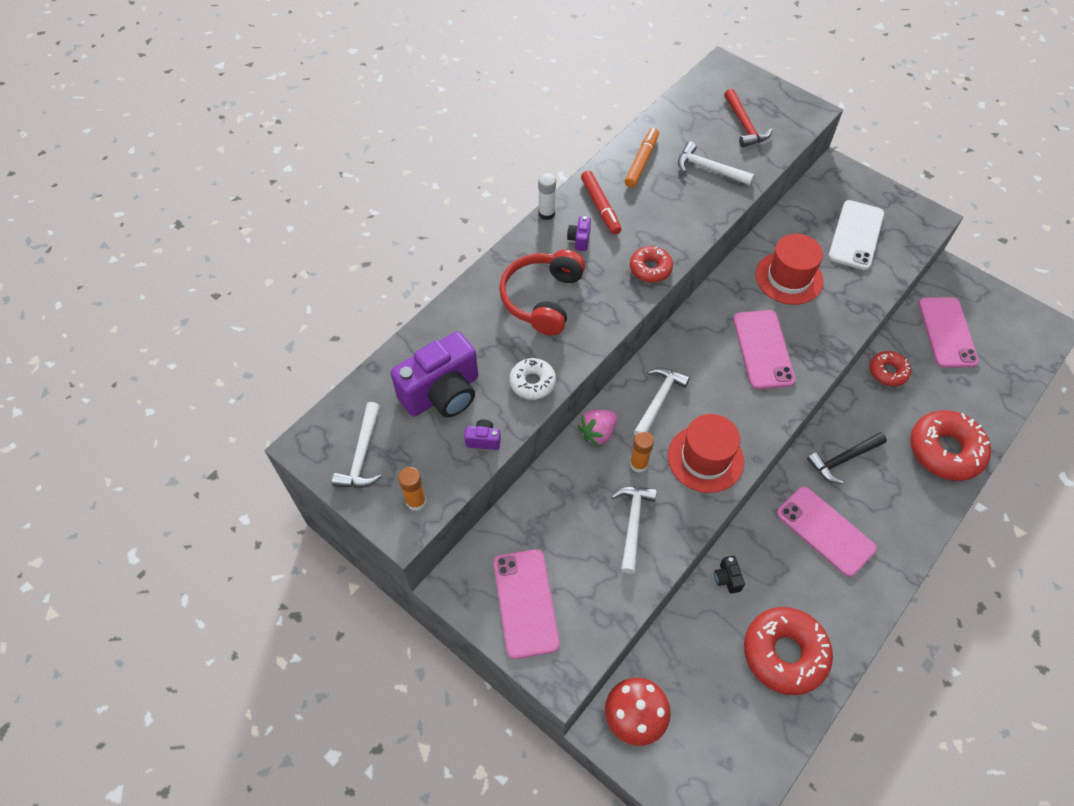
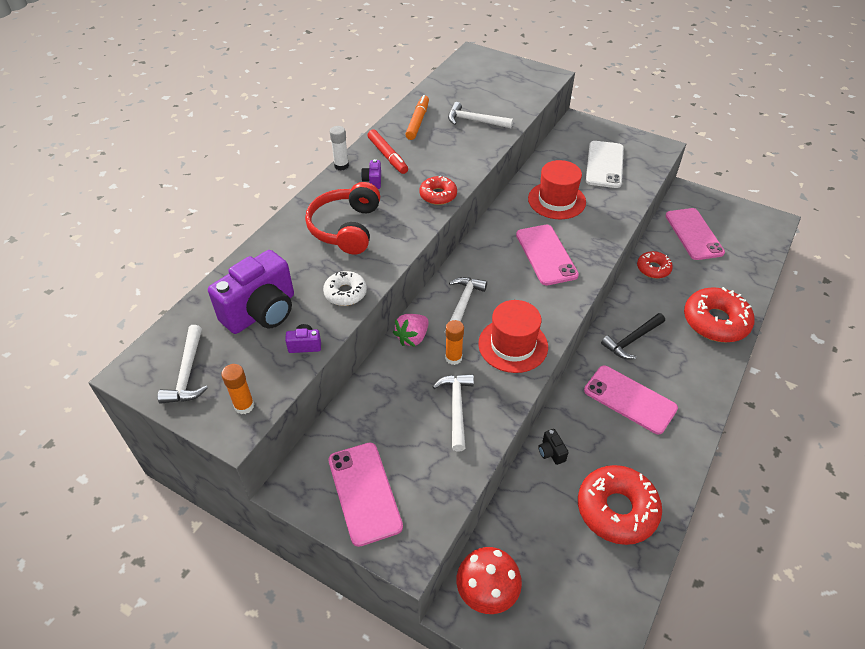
camera: 10 degrees left, 10 degrees down
red hammer [724,89,773,147] -> none

